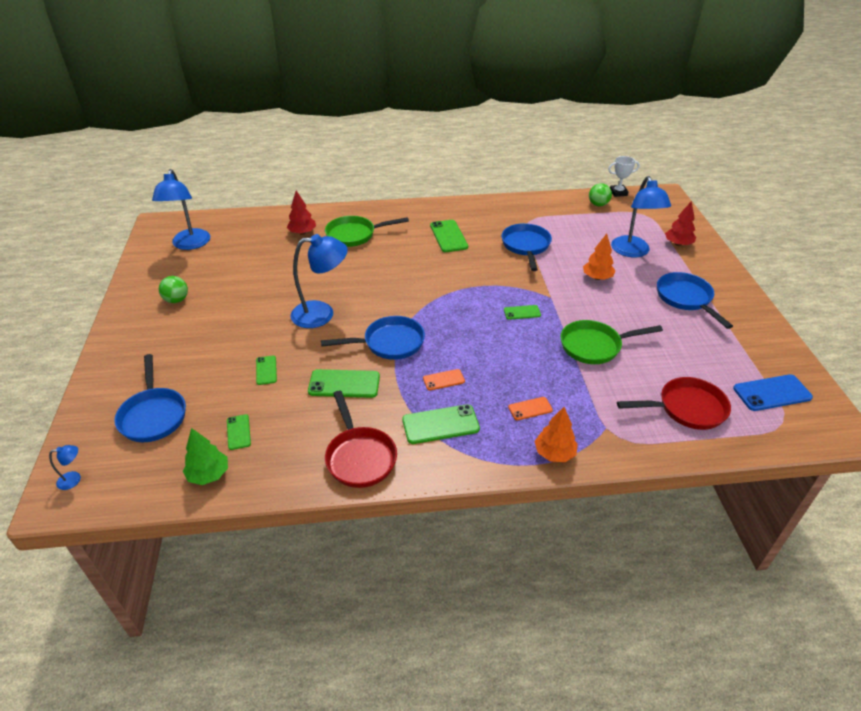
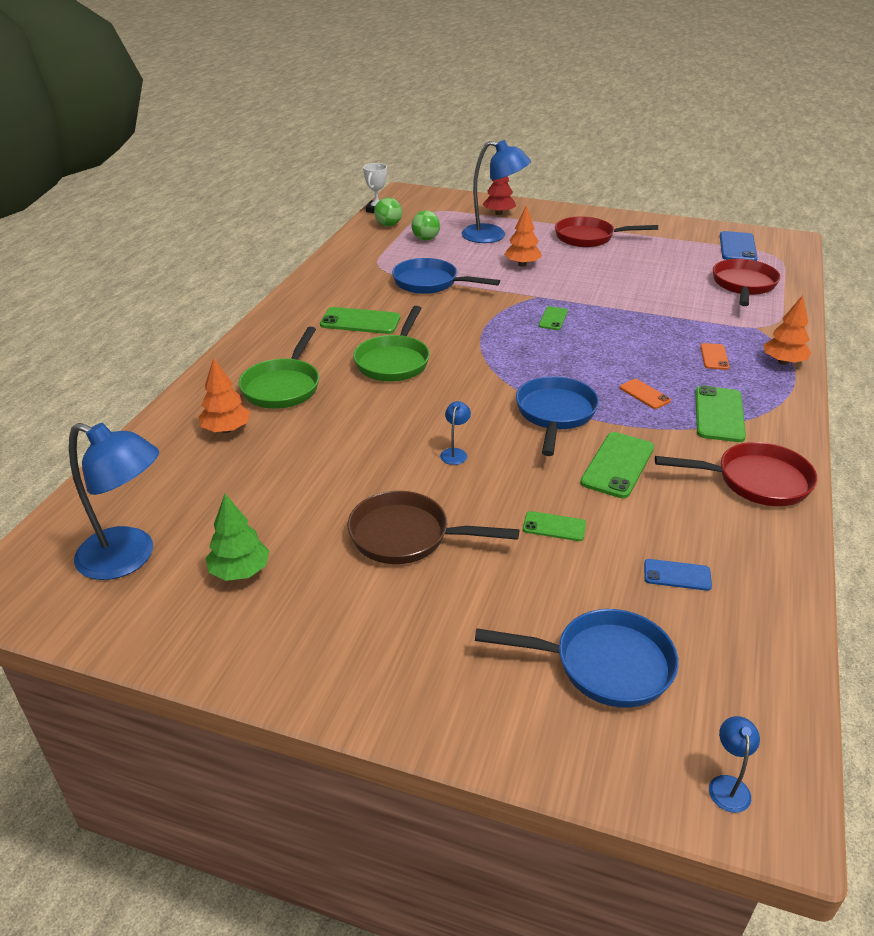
camera: 65 degrees left, 5 degrees down
green ball [159,276,188,303] -> green ball moved to [411,210,440,240]
green tree [183,428,228,485] -> green tree moved to [206,494,269,581]
green phone [227,414,251,450] -> blue phone [644,559,712,591]
red tree [286,191,316,235] -> orange tree [198,358,251,433]
blue lamp [290,234,348,328] -> blue lamp [440,401,471,465], size x0.41
orange phone [423,369,465,390] -> orange phone turned 45 degrees counterclockwise [620,379,671,409]
green pan [561,320,663,364] -> green pan moved to [353,306,430,382]
blue pan [657,272,733,329] -> red pan [555,217,658,247]
none -> brown pan [347,491,519,564]

